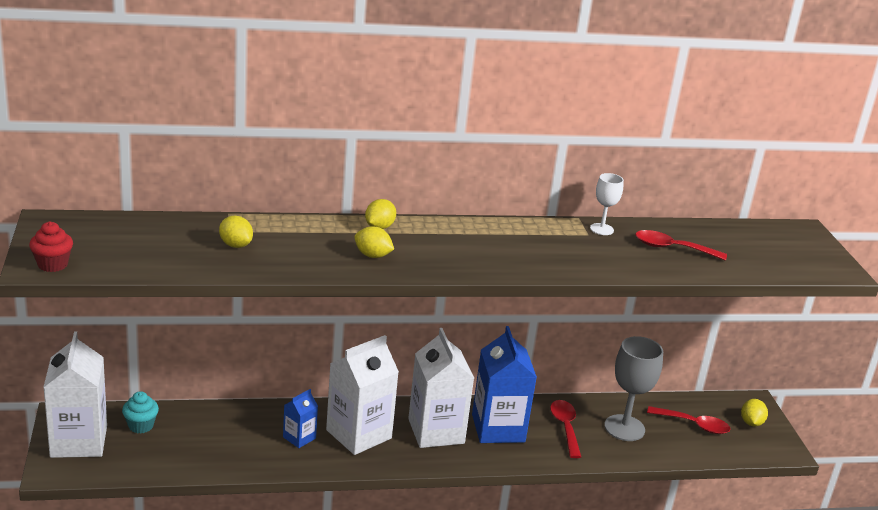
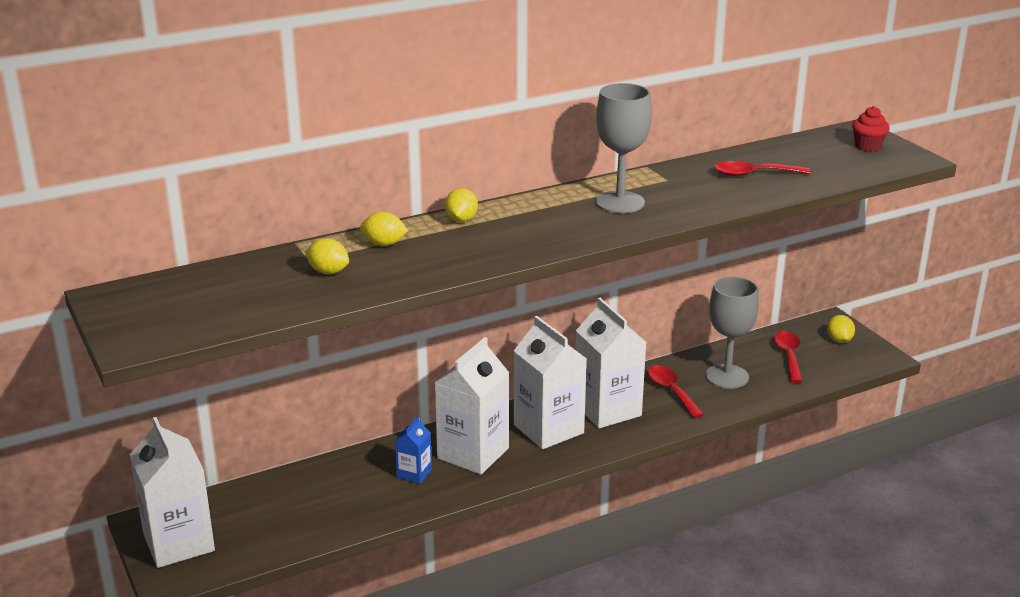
camera: 15 degrees left, 0 degrees up
red cupcake [29,222,73,272] -> red cupcake moved to [852,106,890,151]
turquoise cupcake [122,391,159,434] -> none
yellow lemon [354,226,394,258] -> yellow lemon moved to [360,212,408,246]
blue carton [472,326,537,443] -> white carton [576,298,647,428]
white goblet [590,173,624,235] -> none
red spoon [647,406,730,434] -> red spoon turned 90 degrees counterclockwise [774,331,802,383]
none -> grey goblet [596,83,652,213]

